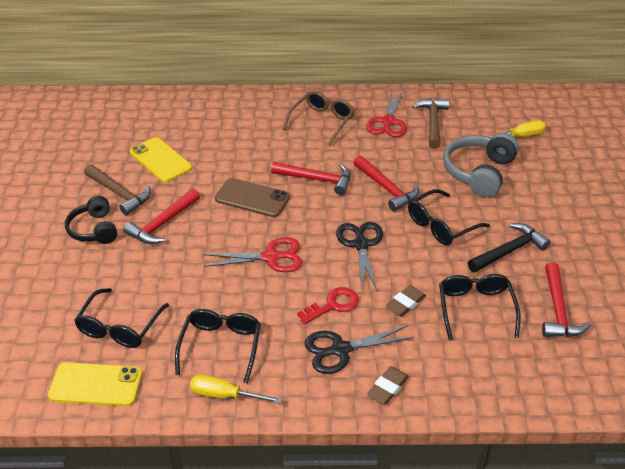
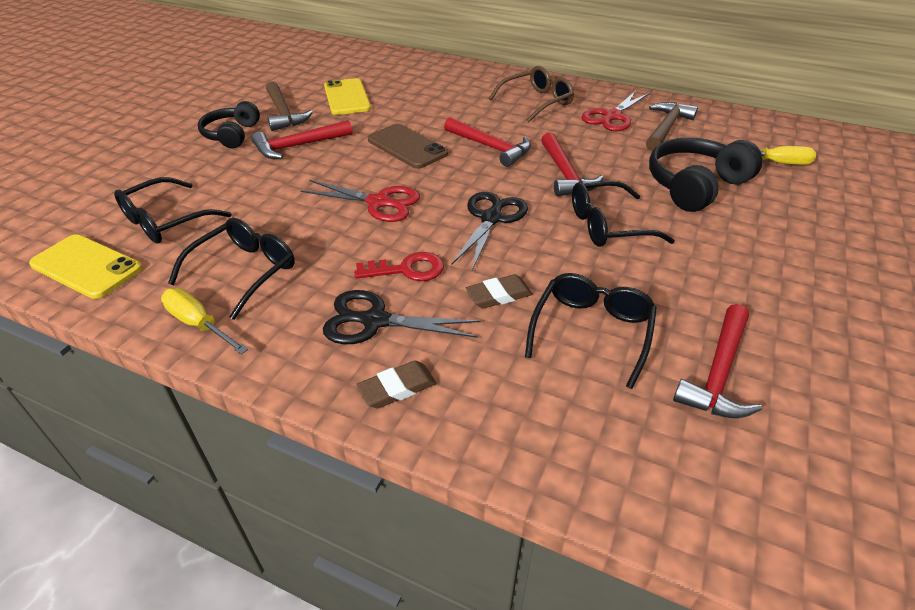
camera: 25 degrees right, 0 degrees up
grey headphones [443,133,519,198] -> black headphones [649,138,763,212]
black hammer [468,223,551,273] -> none

